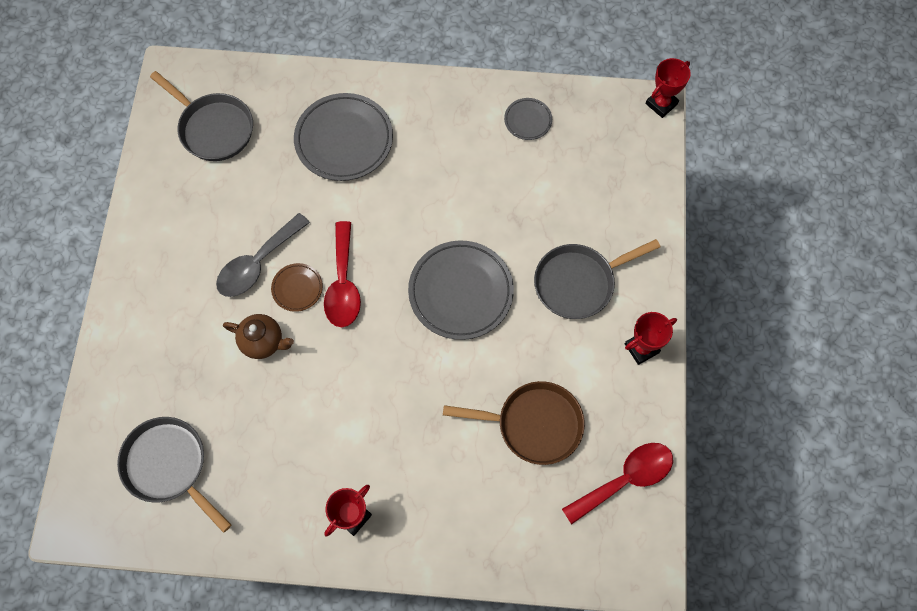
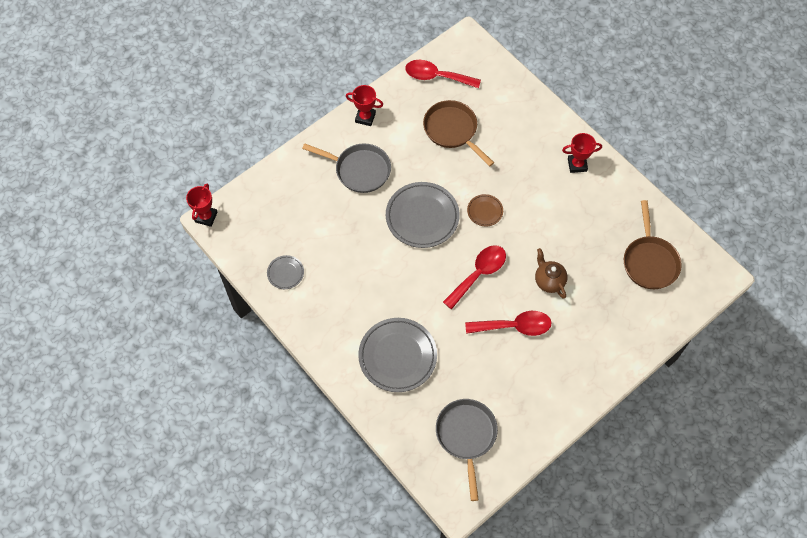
camera: 135 degrees left, 5 degrees down
grey pan [117,417,231,533] -> brown pan [624,200,682,289]
grey spoon [216,213,310,297] -> red spoon [465,311,552,336]
brown plate [271,263,323,312] -> brown plate moved to [467,194,503,226]
red trophy [645,58,691,118] -> red trophy turned 75 degrees counterclockwise [186,184,217,227]

